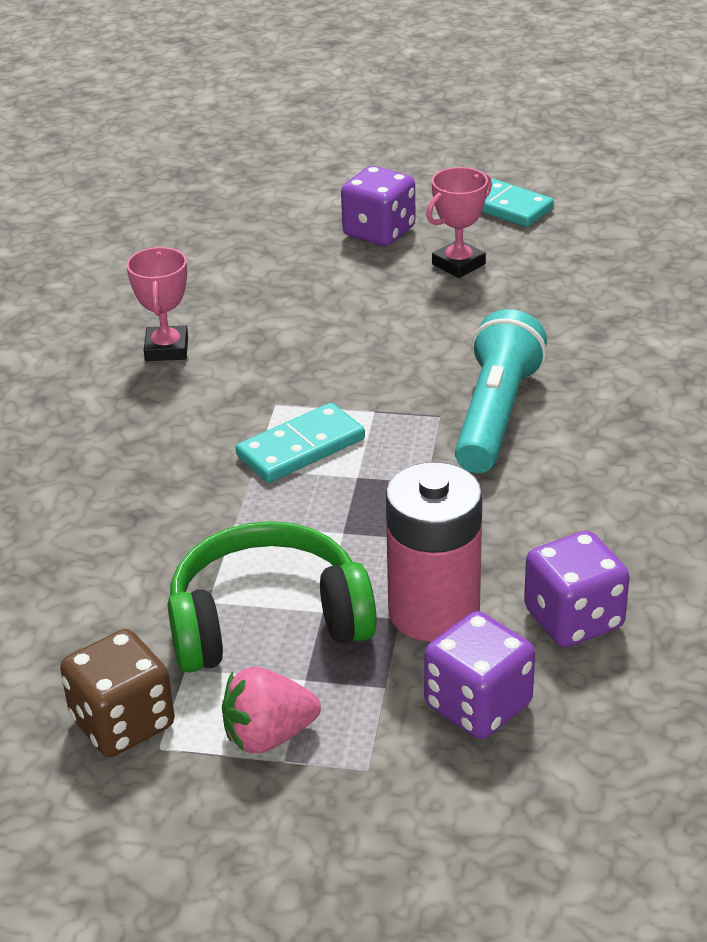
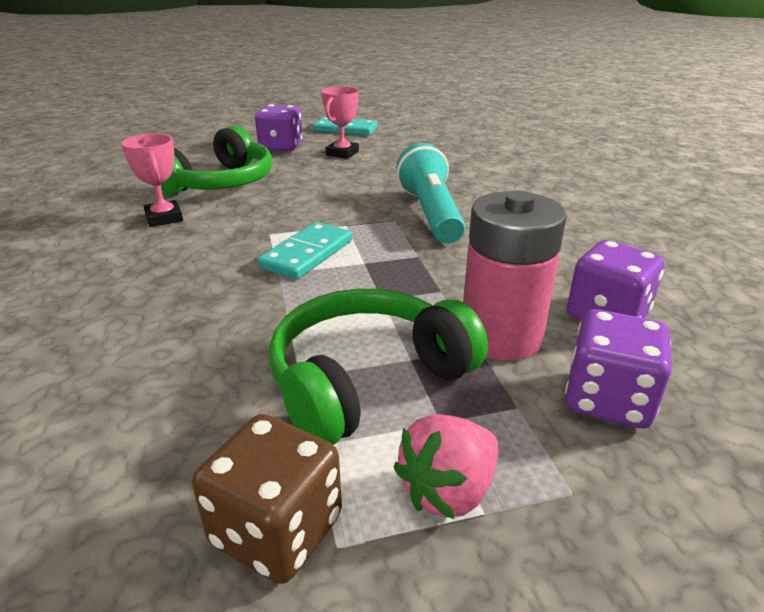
camera: 25 degrees left, 5 degrees down
none -> green headphones [161,126,272,195]

